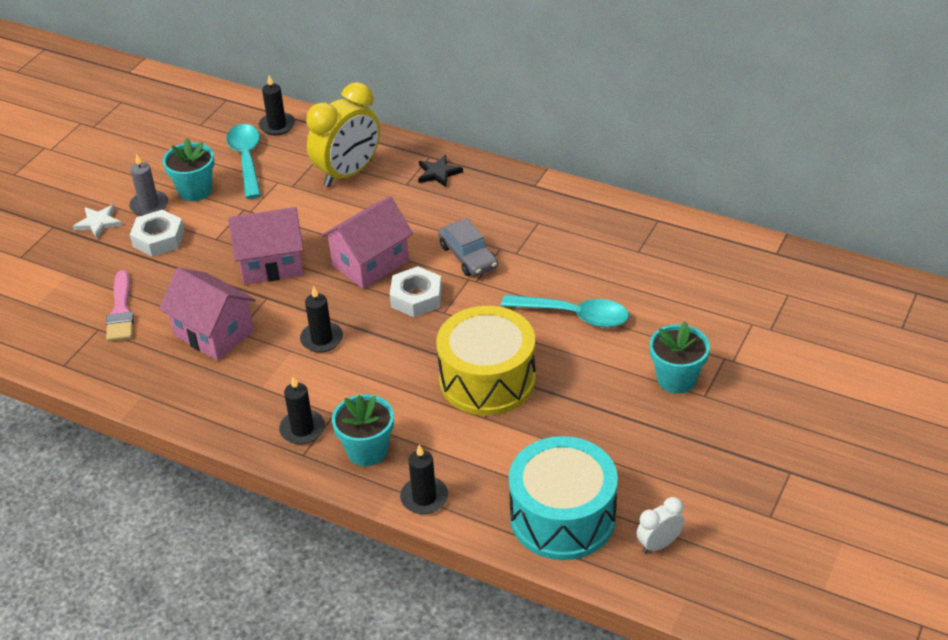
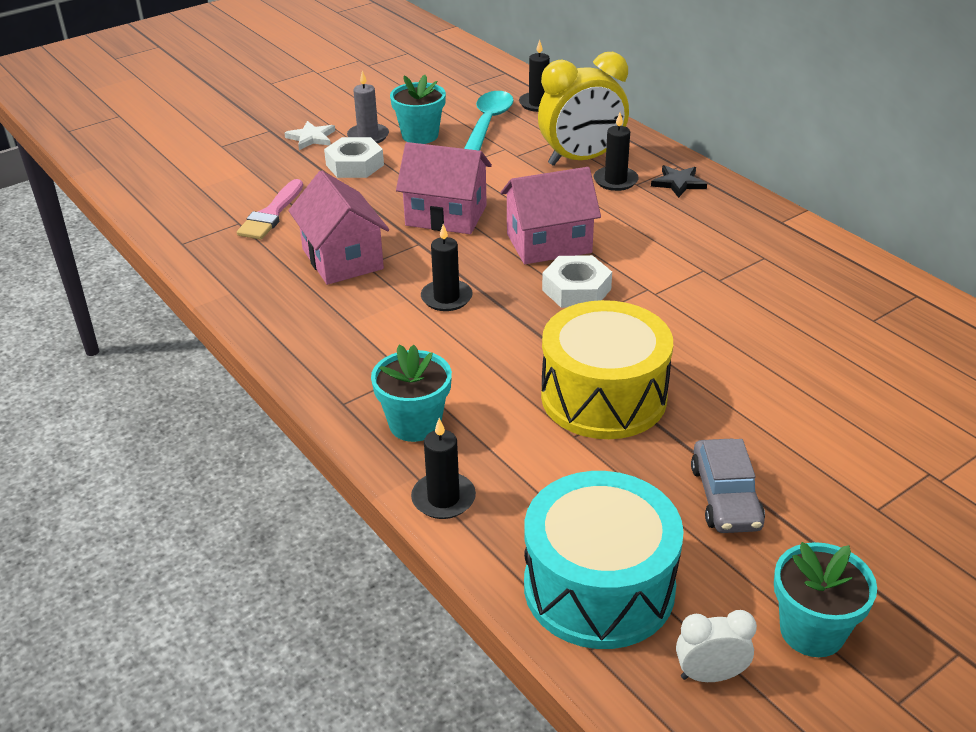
camera: 25 degrees right, 5 degrees down
black candle [279,376,325,444] -> black candle moved to [593,113,639,191]
grey car [438,218,498,277] -> grey car moved to [691,439,765,533]
turquoise spoon [501,295,629,328] -> none
turquoise flower pot [649,321,710,394] -> turquoise flower pot moved to [774,542,877,657]

